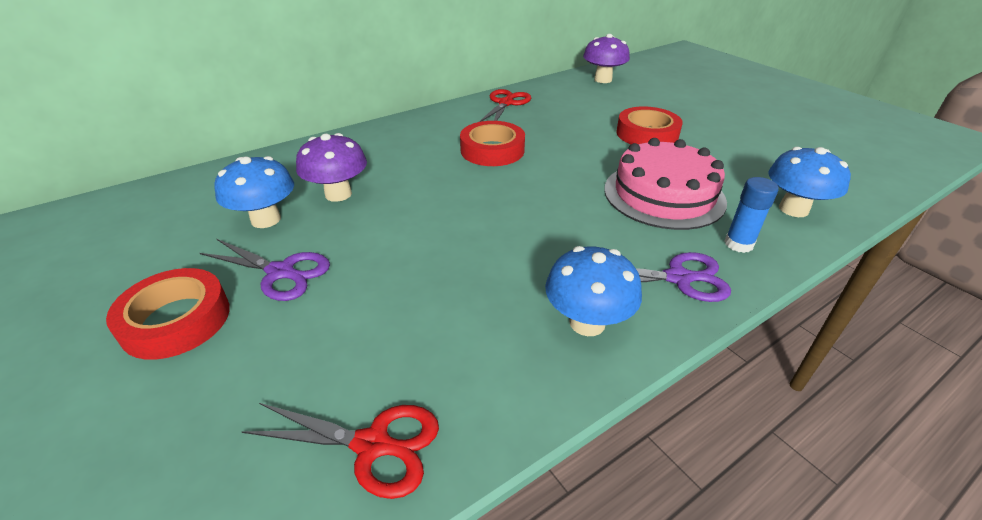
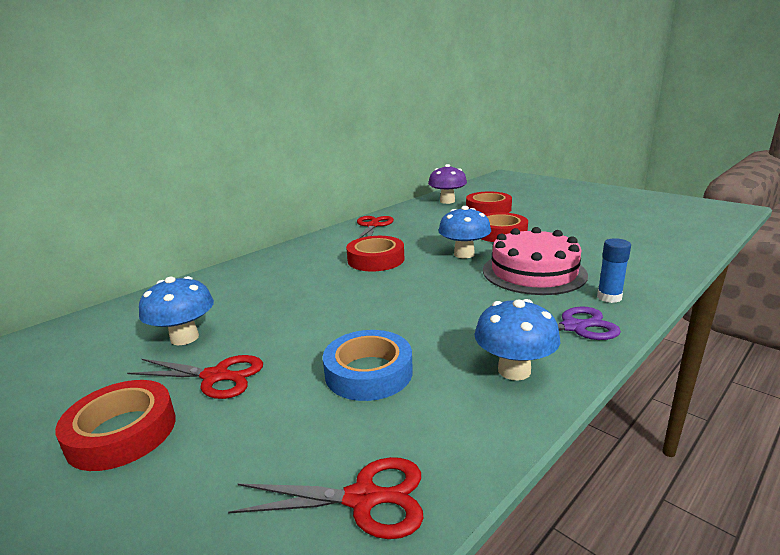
camera: 10 degrees left, 15 degrees down
purple scissors [200,239,330,301] -> red scissors [127,355,263,399]
purple mushroom [296,133,367,202] -> none
blue mushroom [768,147,851,217] -> blue mushroom moved to [438,206,491,258]
none -> blue tape [323,330,413,401]
none -> red tape [466,191,512,214]

